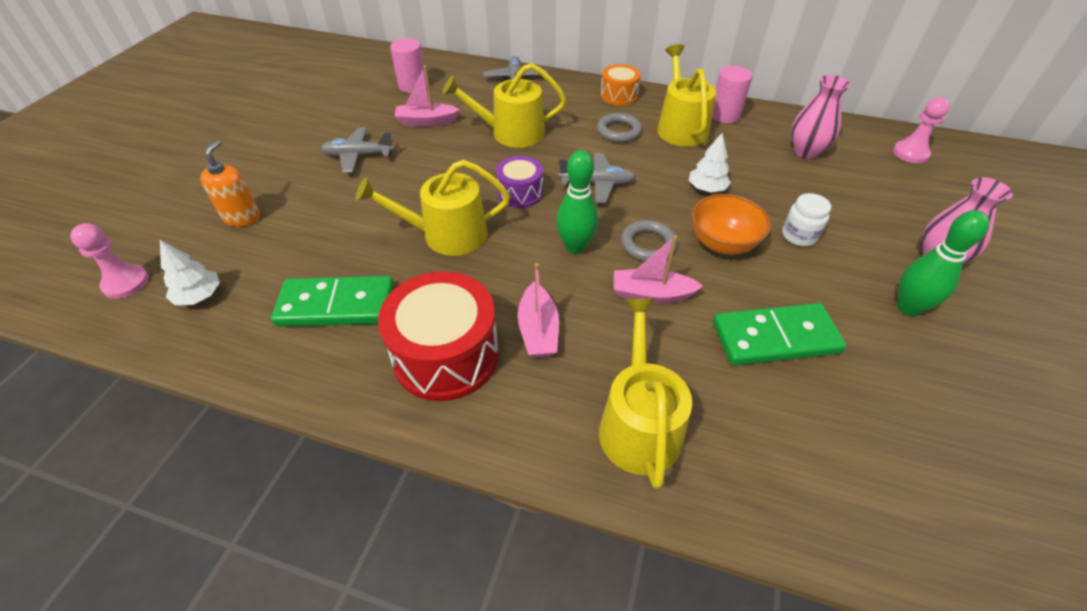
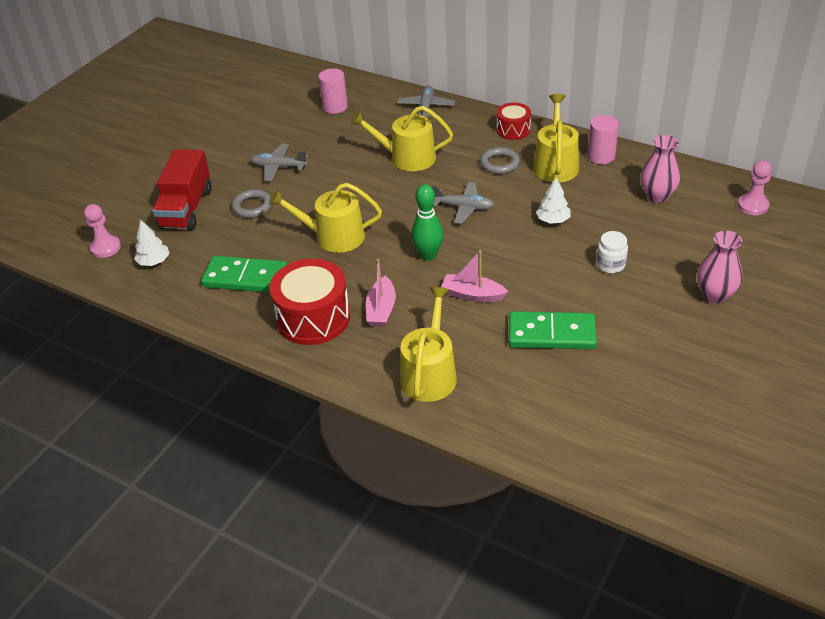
camera: 15 degrees right, 5 degrees down
orange soap dispenser [200,140,260,227] -> red truck [152,149,212,230]
pink boat [394,65,460,126] -> none
purple drum [496,156,543,208] -> none
orange drum [601,64,641,106] -> red drum [497,103,531,140]
grey ring [621,220,677,261] -> grey ring moved to [232,189,272,218]
orange bowl [692,194,771,255] -> none
green bowling pin [897,210,989,316] -> none

